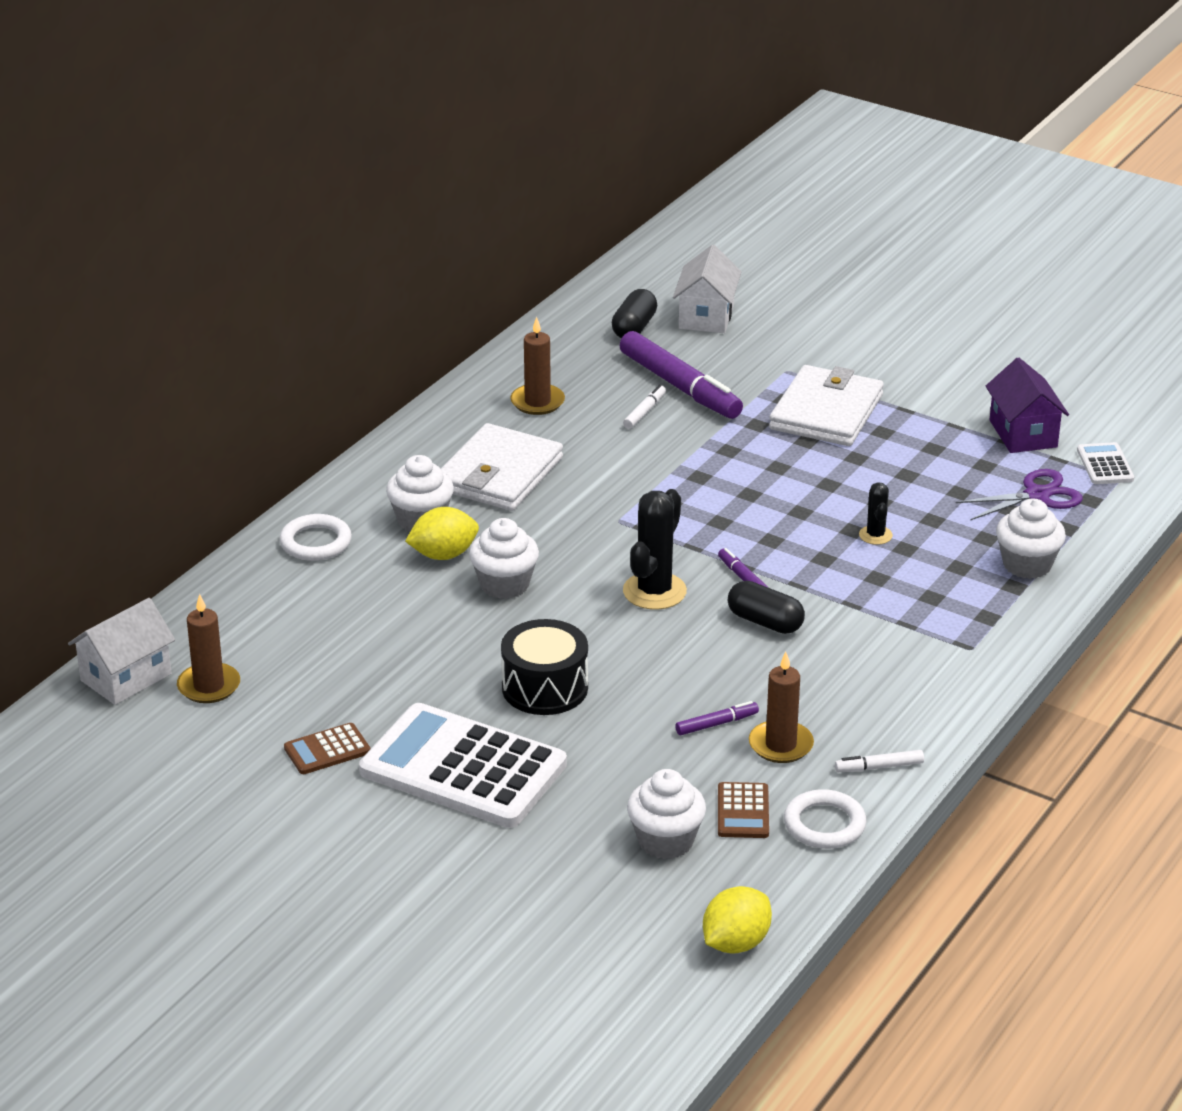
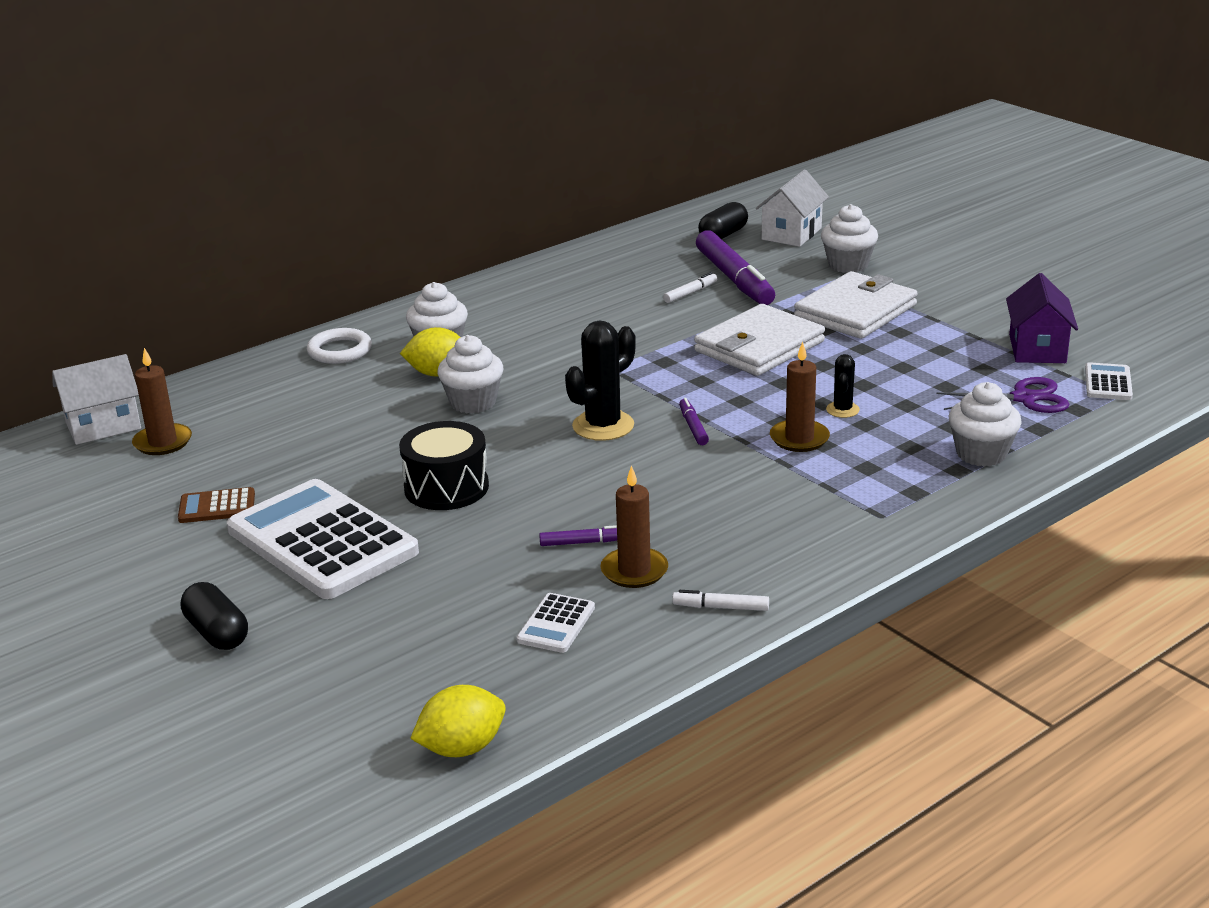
camera: 20 degrees right, 5 degrees down
white wallet [441,423,563,511] -> white wallet moved to [694,304,825,376]
brown candle [510,317,565,415] -> brown candle moved to [770,341,830,452]
white cupcake [627,769,706,859] -> white cupcake moved to [821,204,878,273]
brown calculator [718,782,769,838] -> white calculator [517,593,595,653]
black capsule [728,581,805,634] -> black capsule moved to [181,582,248,650]
white ring [784,789,866,849] -> none

